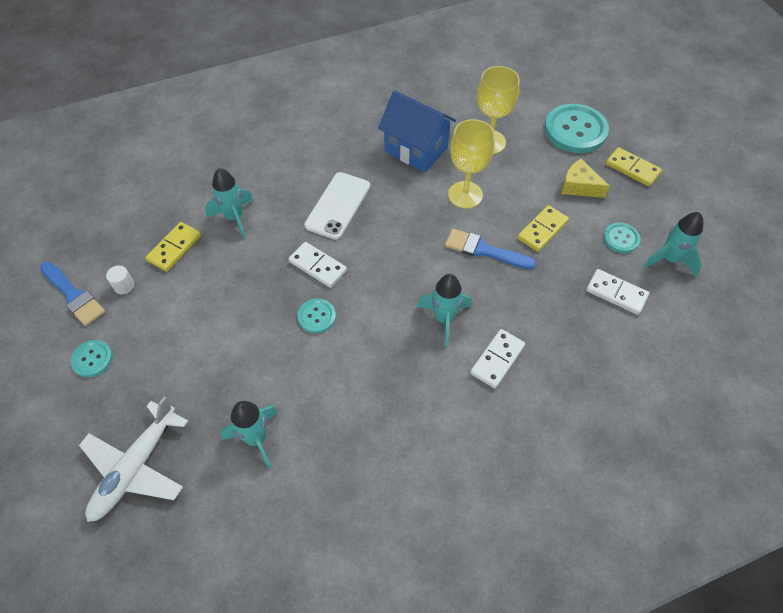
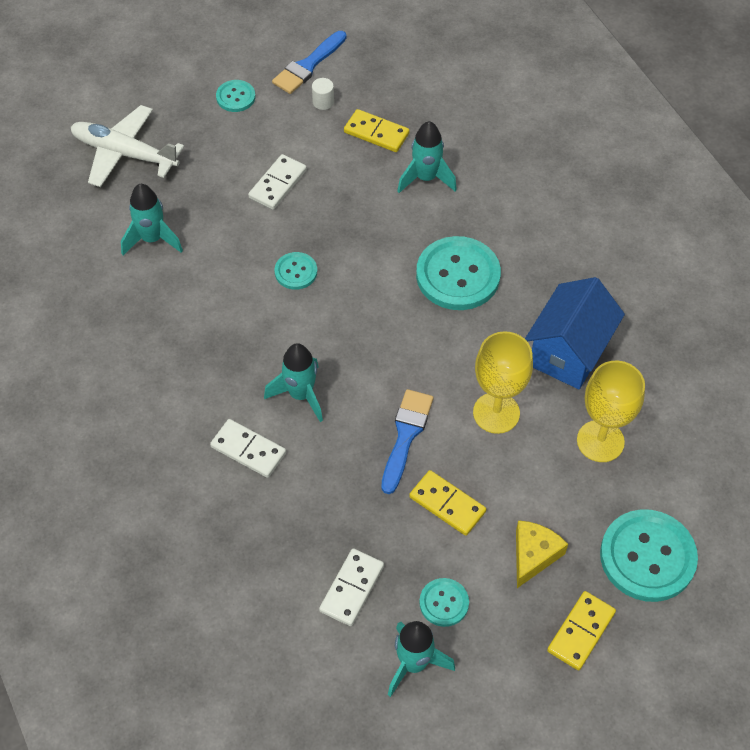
camera: 85 degrees right, 0 degrees up
white domino [288,242,347,288] -> white domino moved to [248,154,307,210]
white phone [304,172,370,240] -> turquoise button [416,236,501,310]

